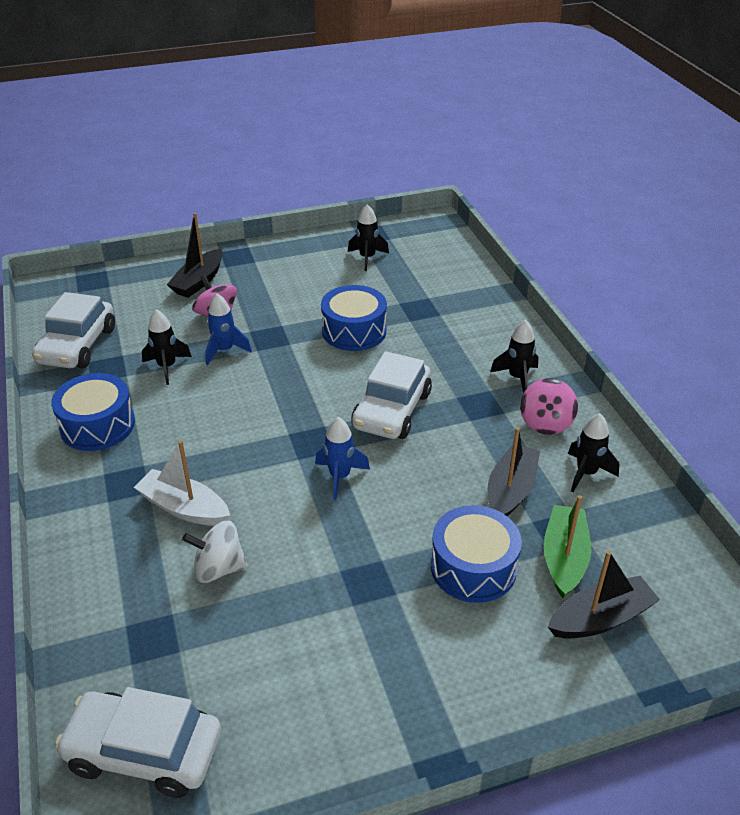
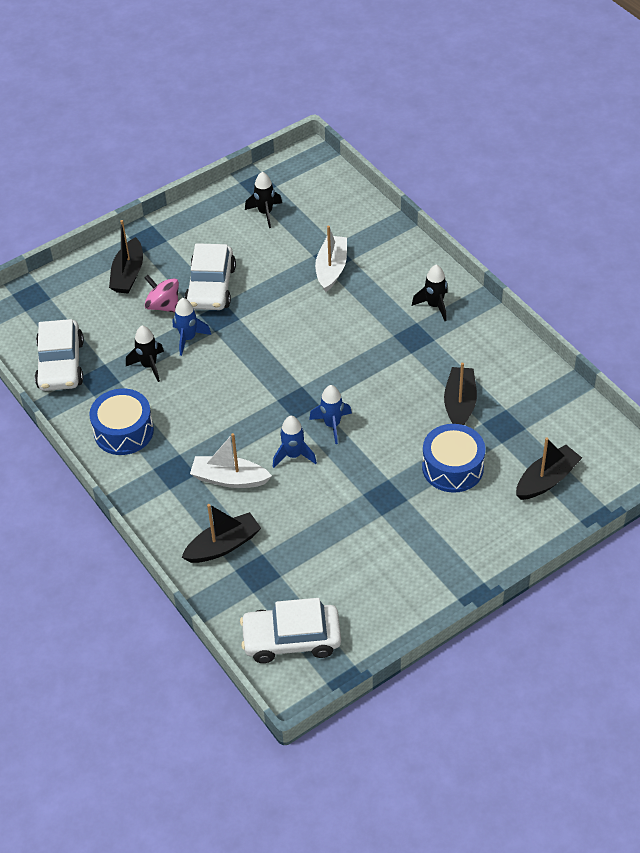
camera: 15 degrees left, 10 degrees up
white spinning top [182,521,248,583] -> none
blue drum [321,285,387,351] -> none
white car [351,351,432,439] -> white car moved to [185,243,236,310]
pink spinning top [520,378,578,435] -> none
green boat [544,495,591,598] -> none
black rocket [568,413,619,492] -> none
none -> black boat [181,504,261,563]
none -> blue rocket [273,416,317,468]
none -> white boat [315,226,347,292]

